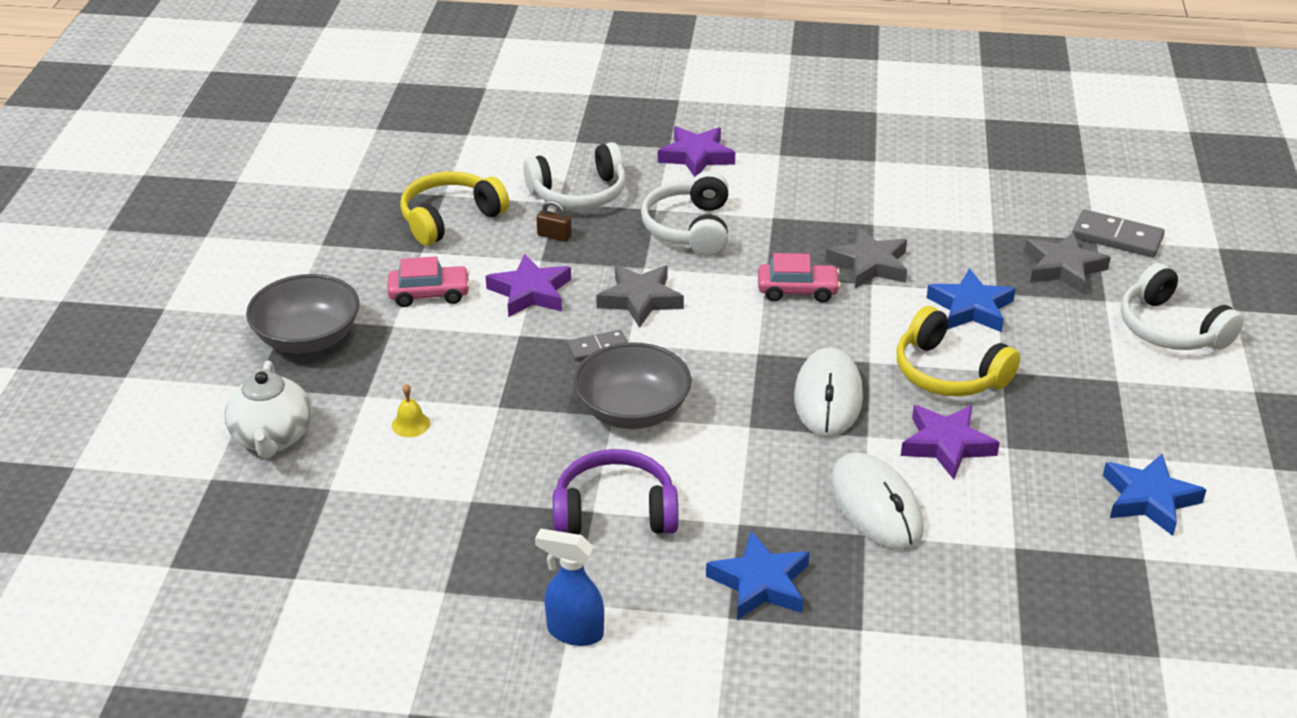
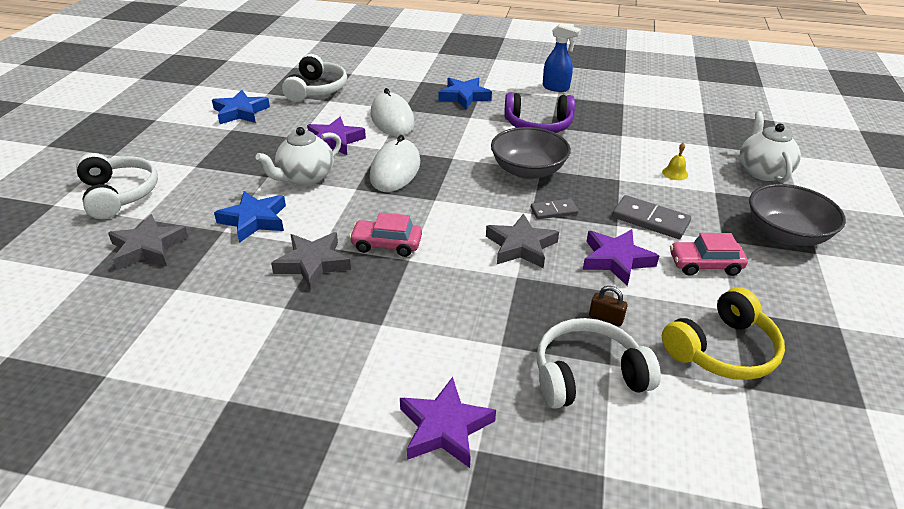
camera: 175 degrees left, 0 degrees up
white headphones [641,171,729,256] -> white headphones moved to [282,54,347,102]
yellow headphones [897,306,1020,397] -> white teapot [255,127,341,186]
grey domino [1072,209,1165,257] -> grey domino moved to [612,195,691,239]

